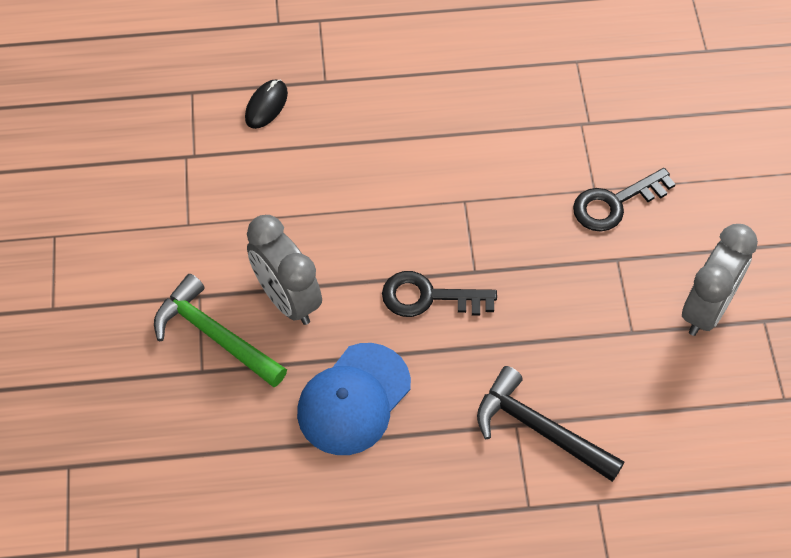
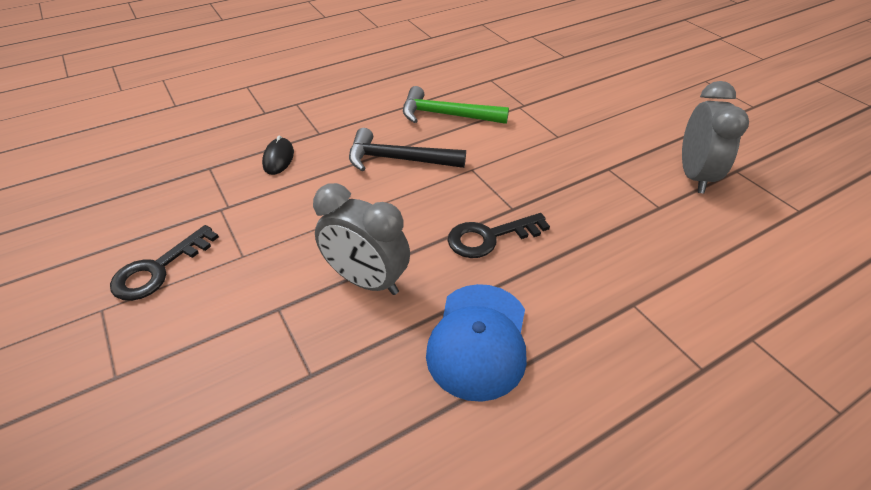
camera: 25 degrees left, 15 degrees down
green hammer [154,274,287,387] -> green hammer moved to [403,86,509,124]
black hammer [477,366,624,482] -> black hammer moved to [349,128,466,171]
black key [573,168,676,232] -> black key moved to [110,225,219,301]

